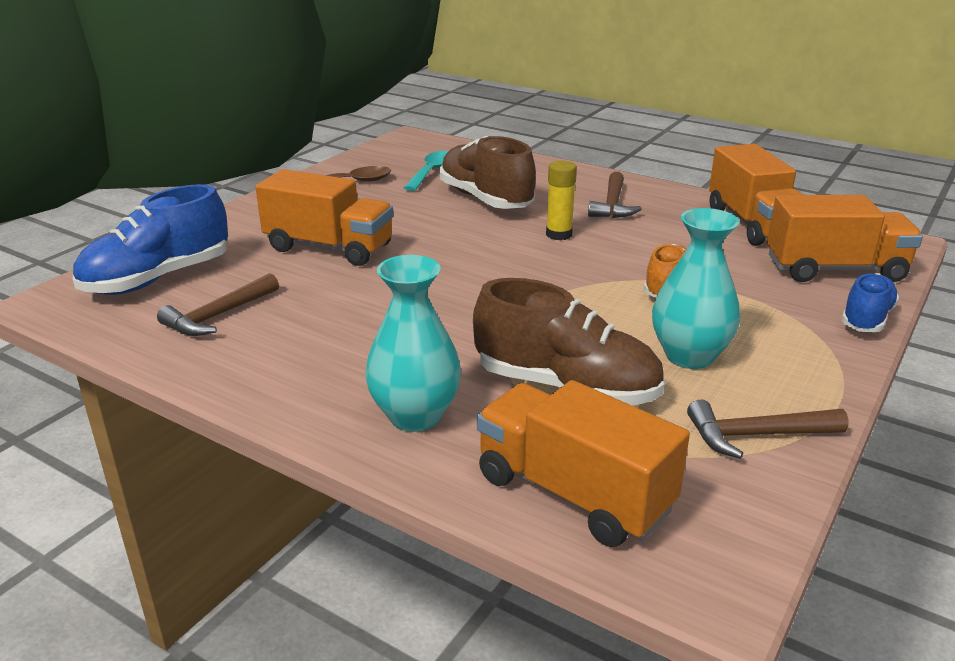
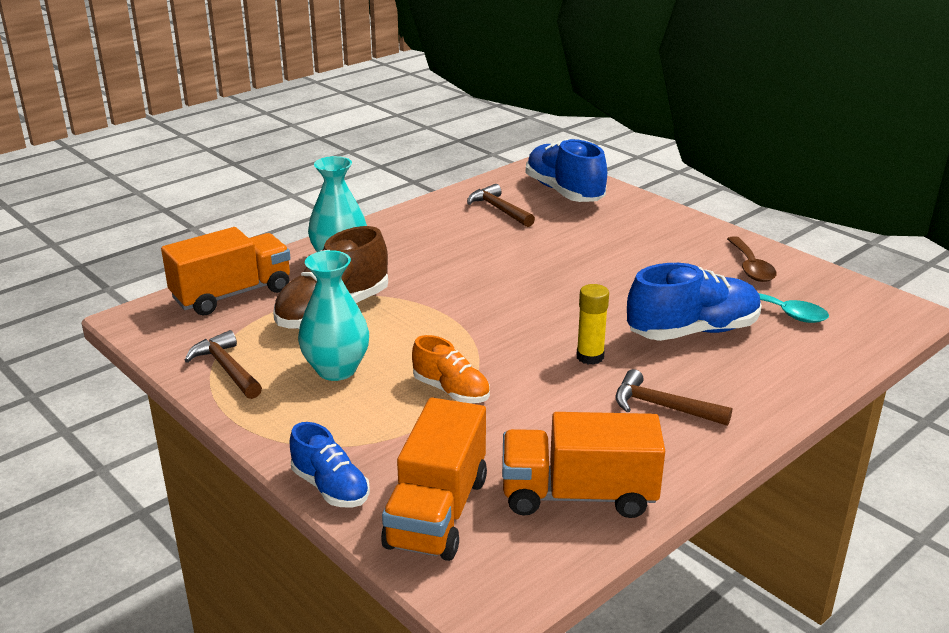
camera: 105 degrees right, 0 degrees up
orange truck [256,169,394,266] -> none
brown shoe [440,136,536,209] -> blue shoe [627,263,762,341]
brown hammer [687,399,849,459] -> brown hammer turned 45 degrees counterclockwise [184,330,262,399]

